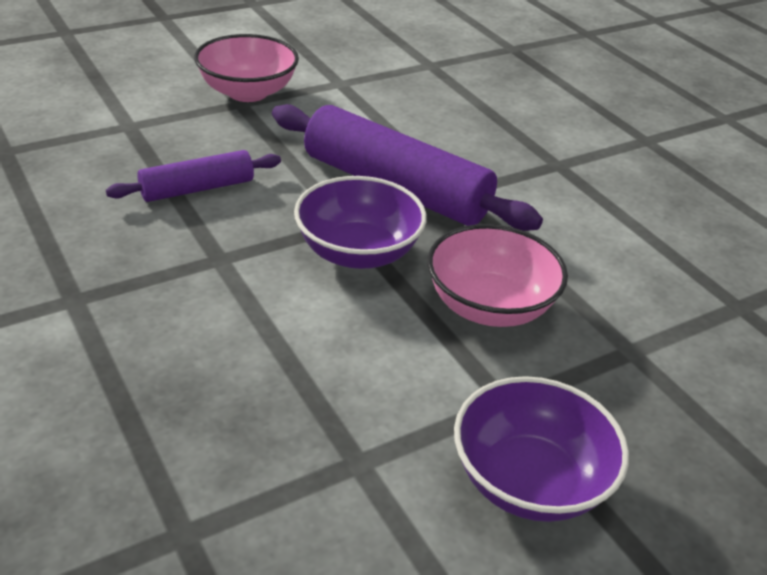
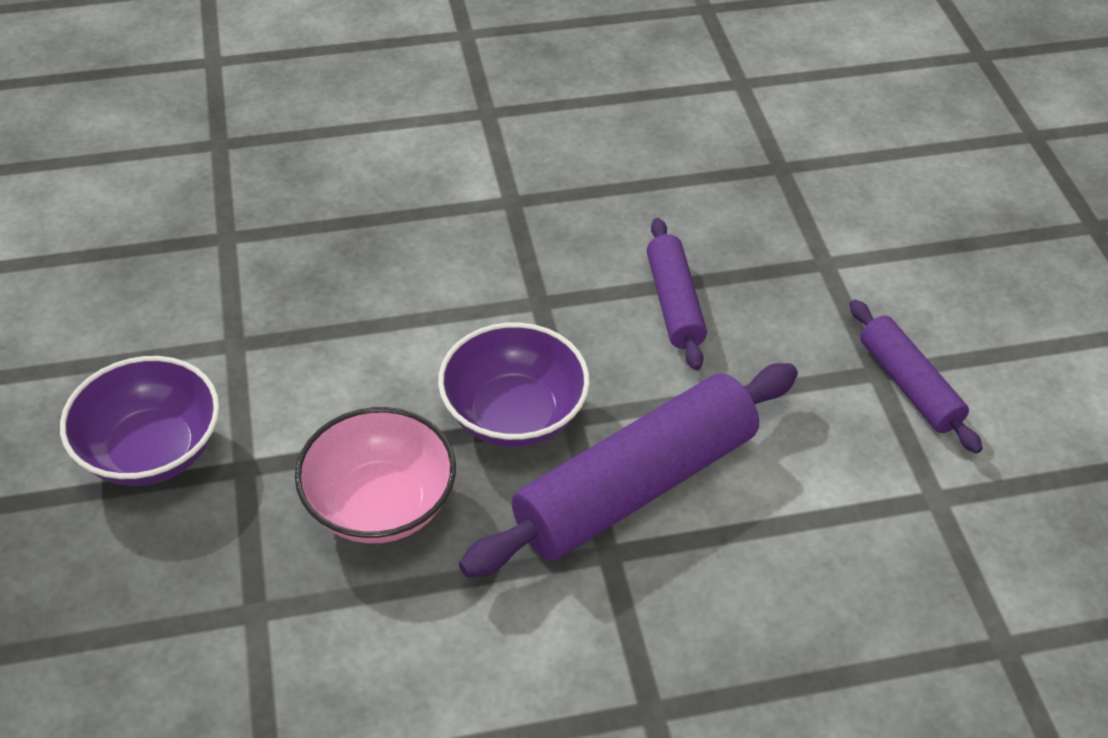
camera: 110 degrees right, 10 degrees up
pink bowl [194,34,299,102] -> purple rolling pin [850,300,983,454]

